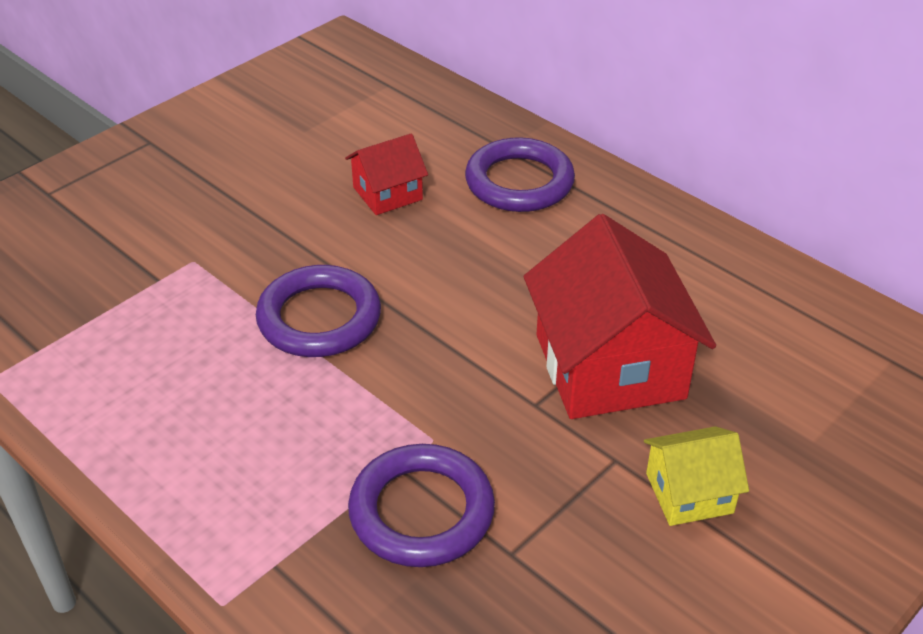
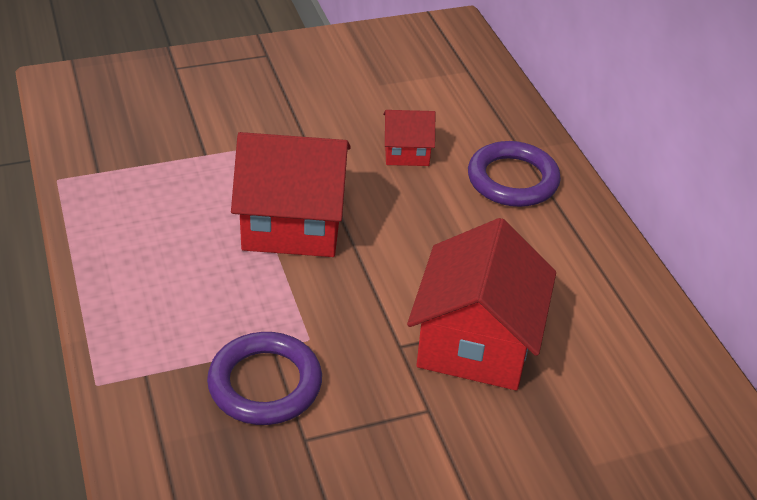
camera: 25 degrees right, 0 degrees up
purple ring [256,265,381,357] -> red house [231,132,351,257]
yellow house [644,426,749,526] -> none

